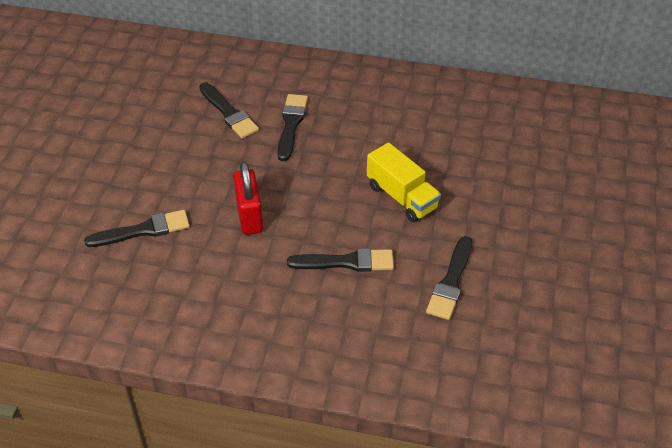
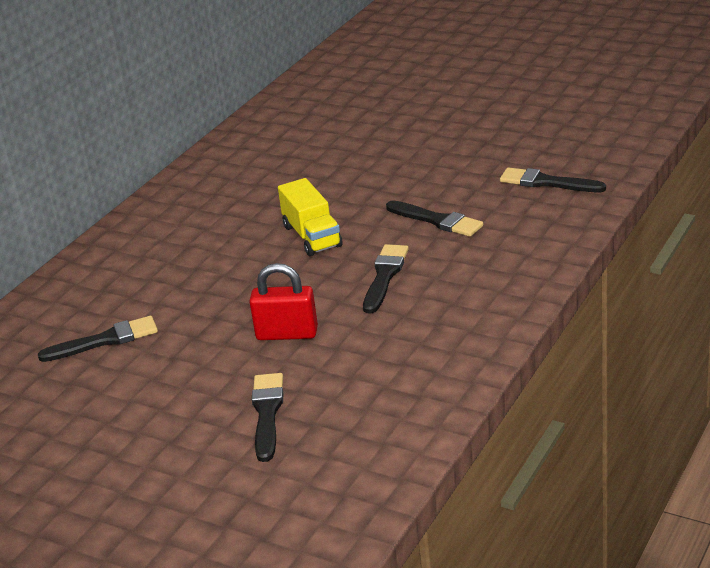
camera: 70 degrees left, 15 degrees down
black brush [278,94,308,161] -> black brush moved to [500,167,606,192]
yellow truck [367,142,441,222] -> yellow truck turned 90 degrees clockwise [278,178,343,256]

